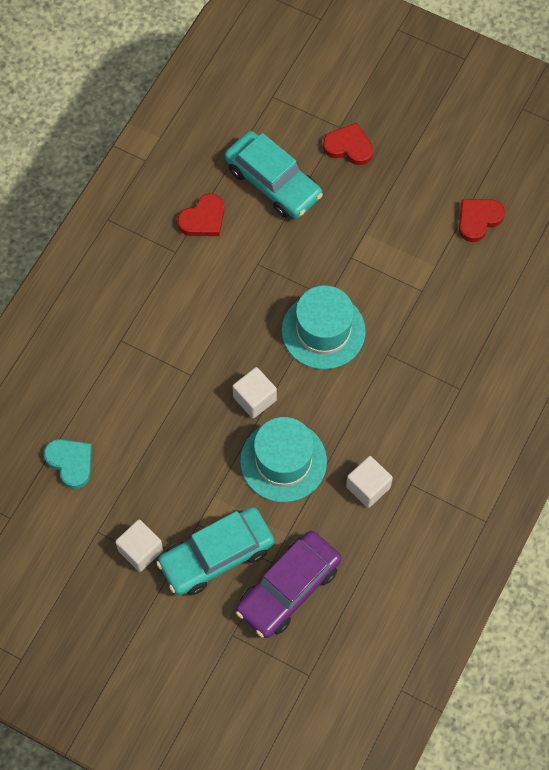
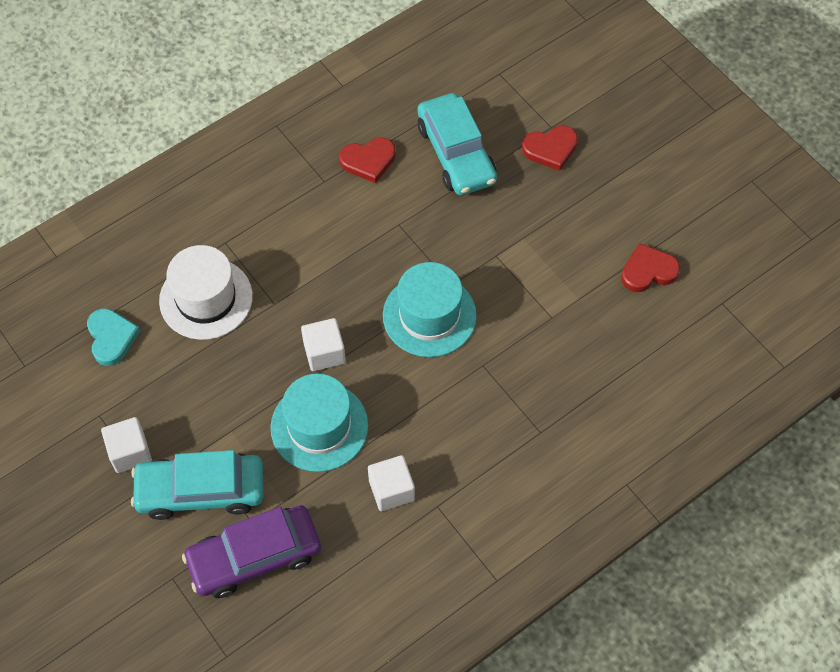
camera: 25 degrees right, 5 degrees down
red heart [323,123,373,165] -> red heart turned 120 degrees clockwise [522,126,578,171]
none -> white hat [159,245,253,340]

